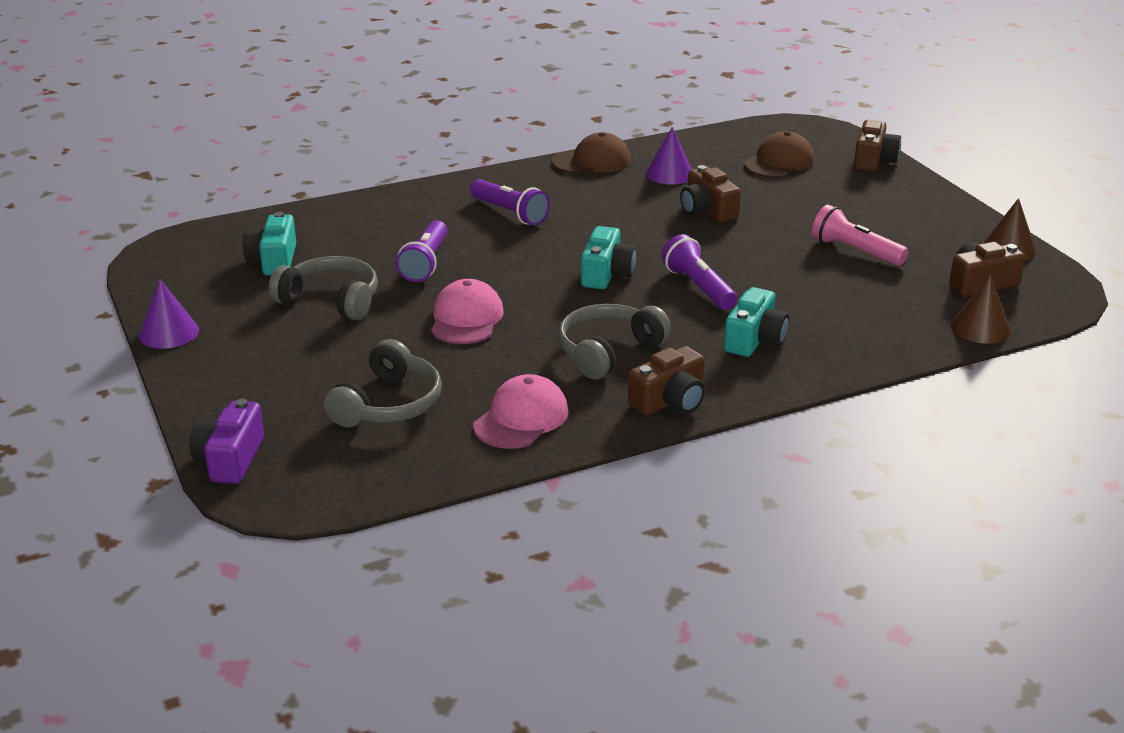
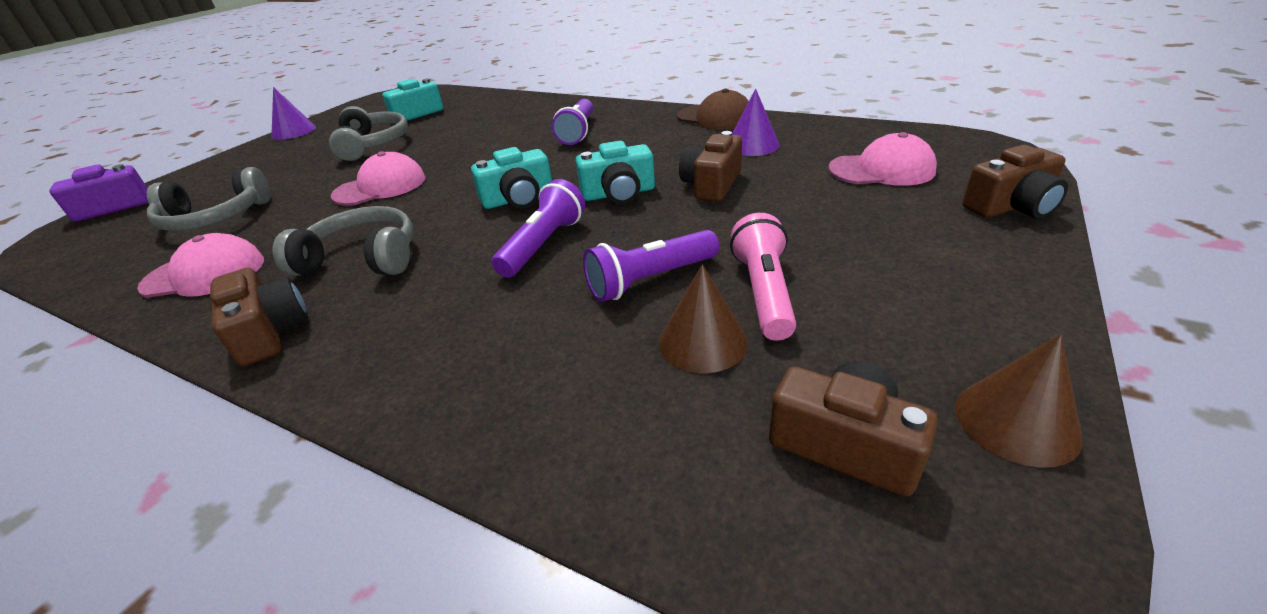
camera: 55 degrees right, 5 degrees up
purple flashlight [396,220,447,282] -> purple flashlight moved to [583,230,719,302]
brown camera [628,346,705,416] -> brown camera turned 135 degrees counterclockwise [210,268,308,366]
turquoise camera [724,287,789,357] -> turquoise camera moved to [576,141,655,204]
brown cap [744,131,814,178] -> pink cap [828,132,937,186]
brown cone [951,274,1011,344] -> brown cone moved to [659,264,748,373]

